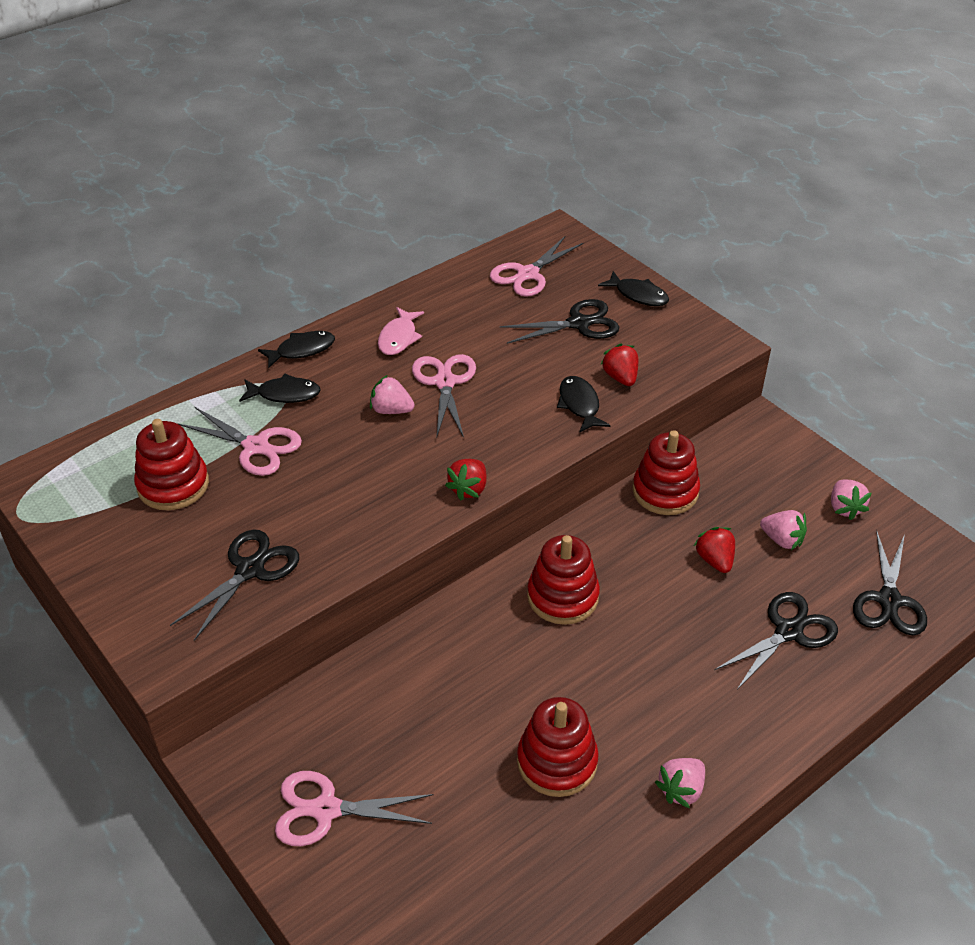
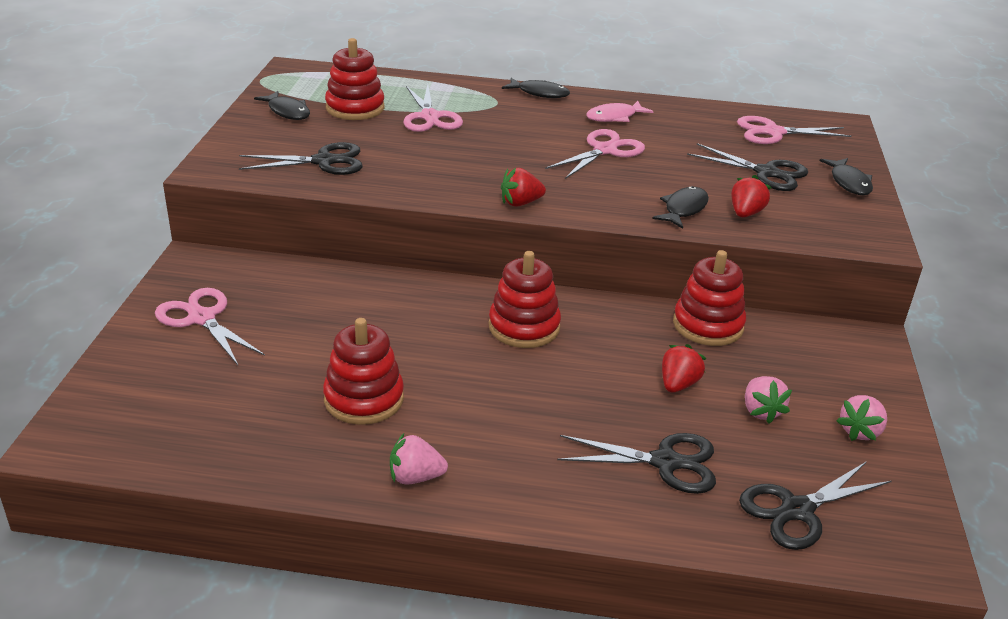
camera: 45 degrees right, 10 degrees down
black fish [239,374,321,403] -> black fish moved to [254,91,310,120]
pink strawberry [370,375,415,414] -> none

